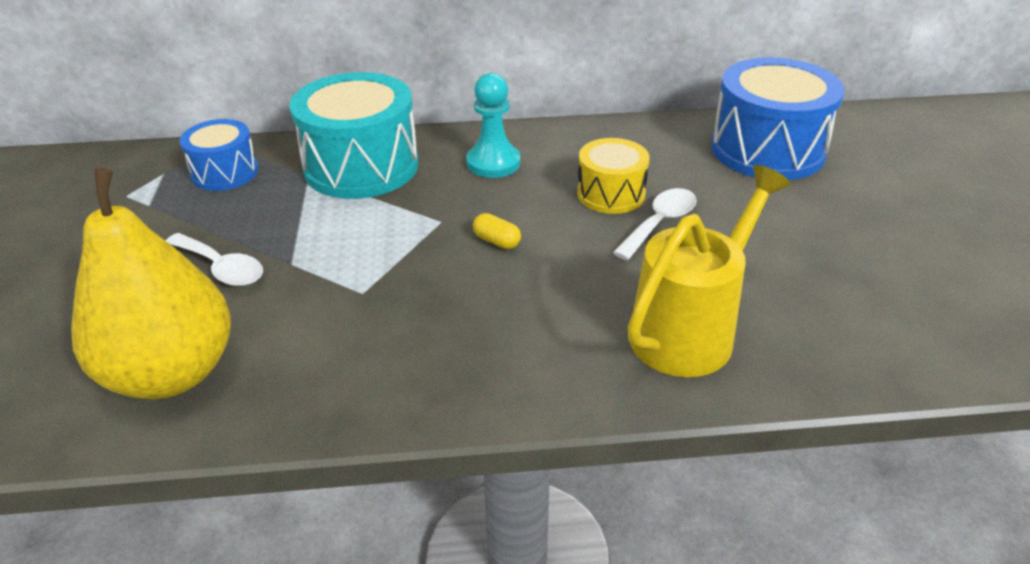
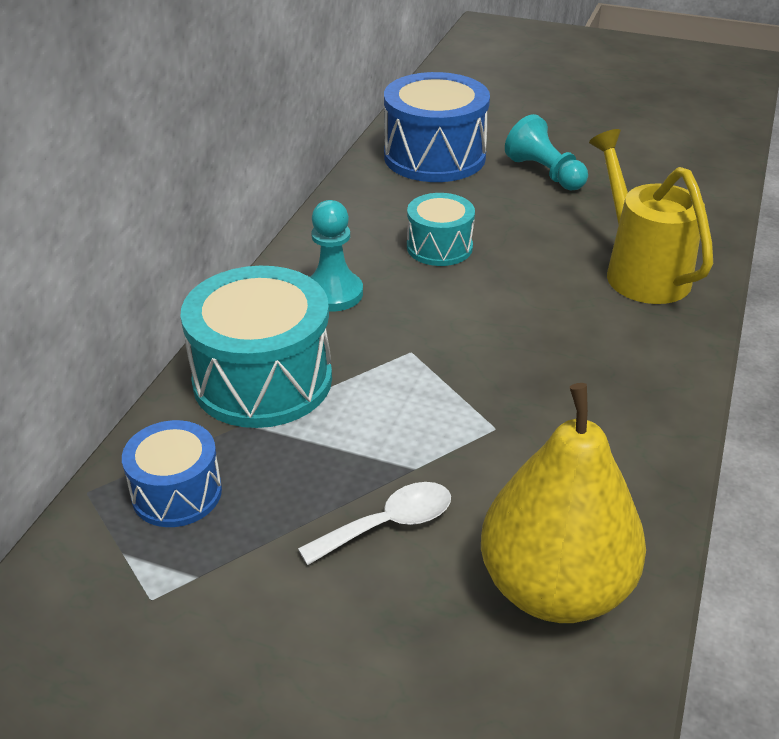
camera: 65 degrees left, 0 degrees up
yellow capsule [473,213,521,249] -> none
yellow drum [577,138,650,214] -> turquoise drum [407,193,475,266]
white spoon [613,188,697,260] -> none
none -> turquoise pawn [505,114,588,190]

